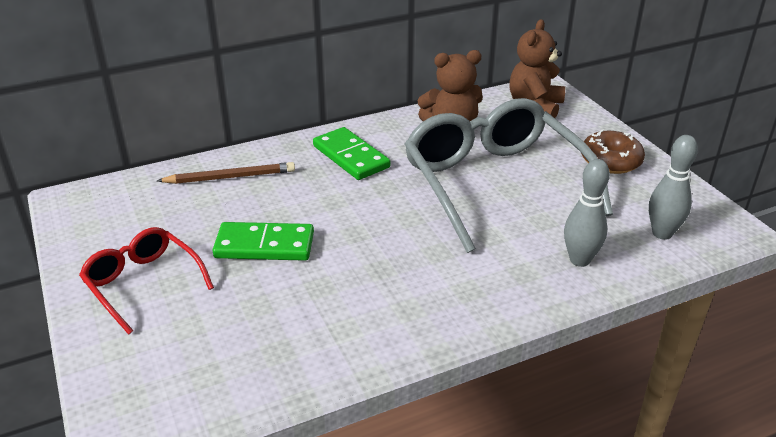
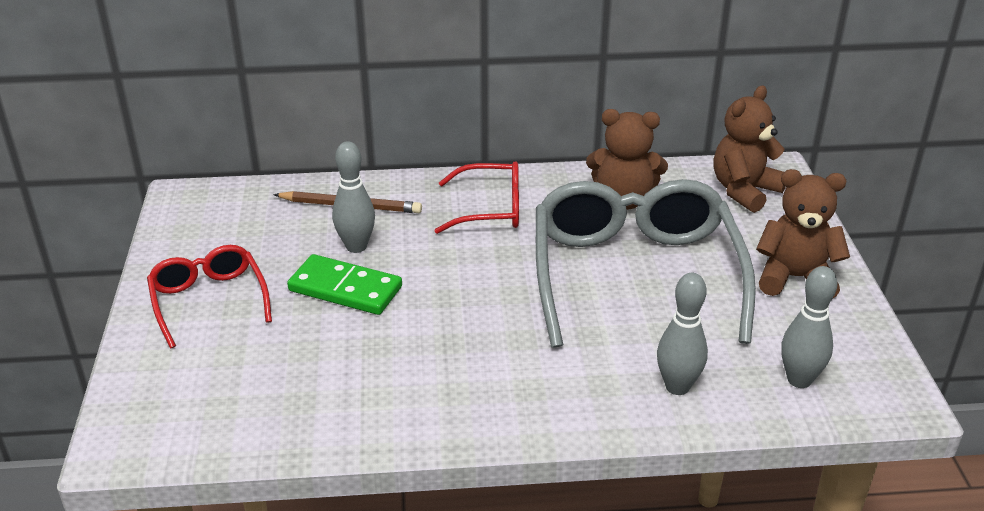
camera: 20 degrees right, 0 degrees up
green domino [313,127,390,180] -> red glasses [434,161,519,234]
brown donut [581,129,645,174] -> brown teddy bear [756,169,850,299]
none -> grey bowling pin [332,141,375,253]

